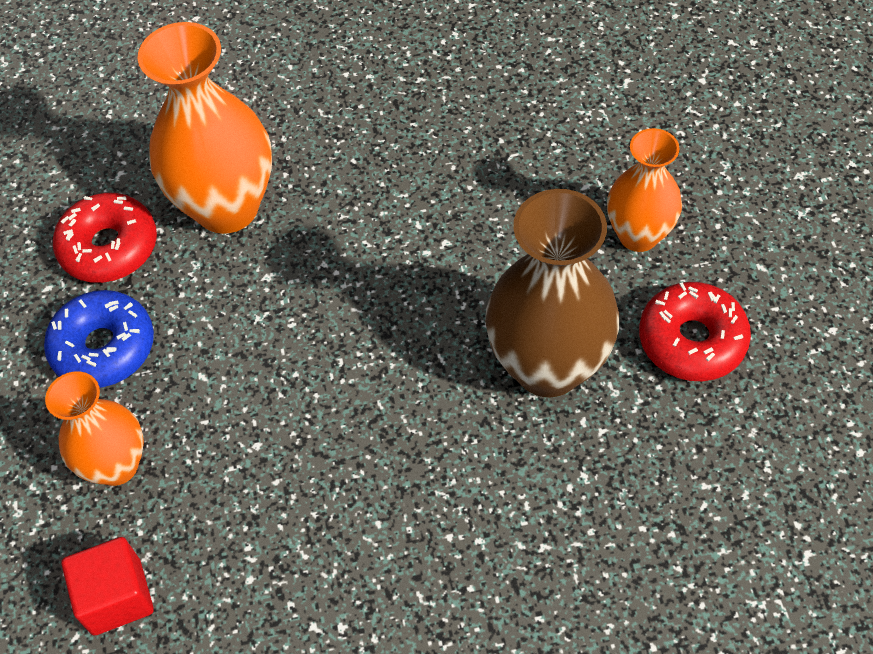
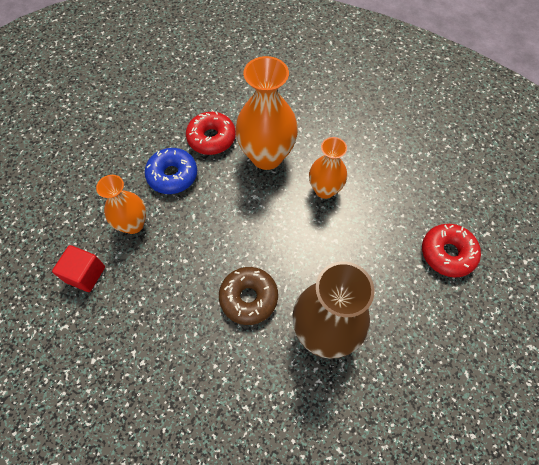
camera: 40 degrees right, 5 degrees up
orange vase [607,128,682,252] -> orange vase moved to [309,137,347,199]
red donut [639,282,751,381] -> red donut moved to [422,224,481,278]
none -> brown donut [219,267,278,325]

